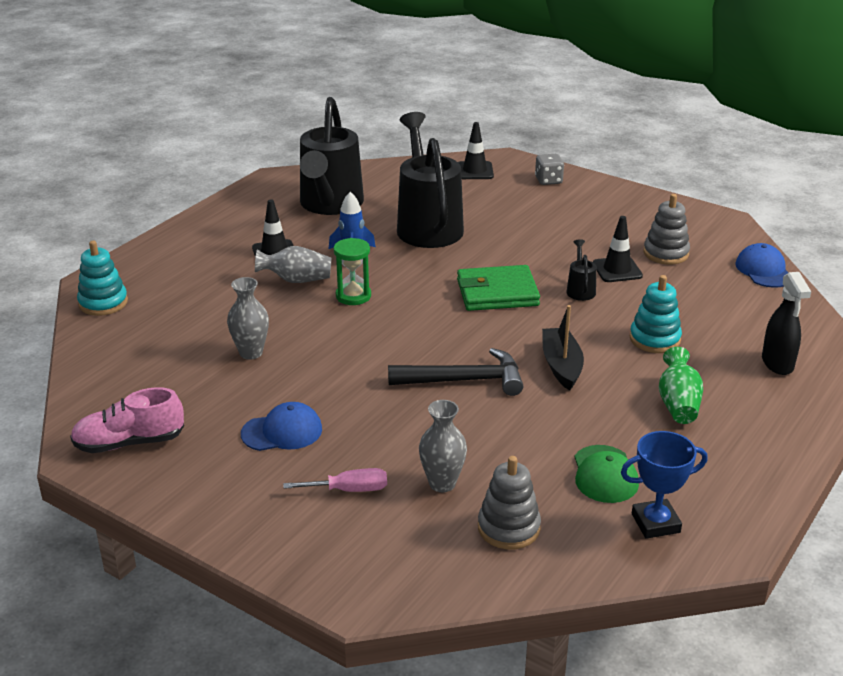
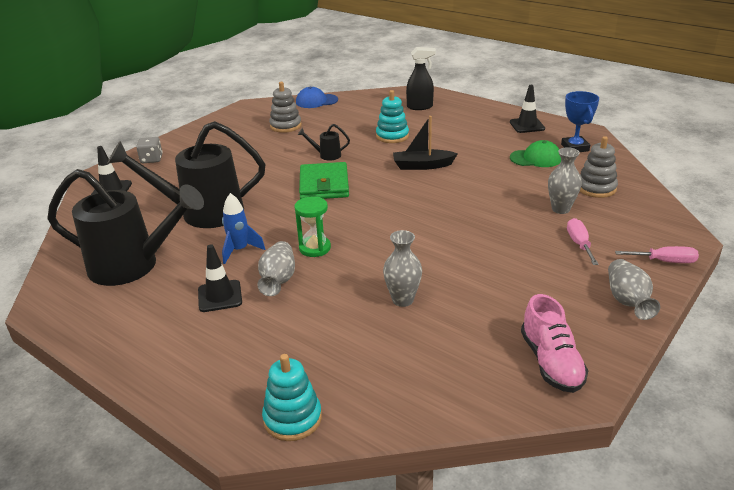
camera: 85 degrees left, 0 degrees up
blue cap [241,402,322,451] -> none
black hammer [388,348,523,396] -> none
black traffic cone [593,216,643,282] -> black traffic cone moved to [510,85,545,133]
green vase [659,347,703,424] -> none
none -> grey vase [608,259,660,320]
none -> pink screwdriver [615,246,699,263]

